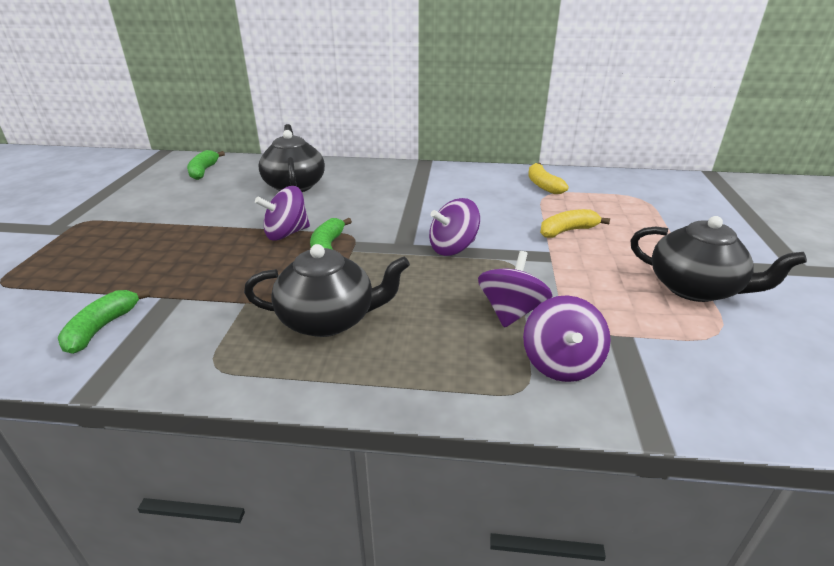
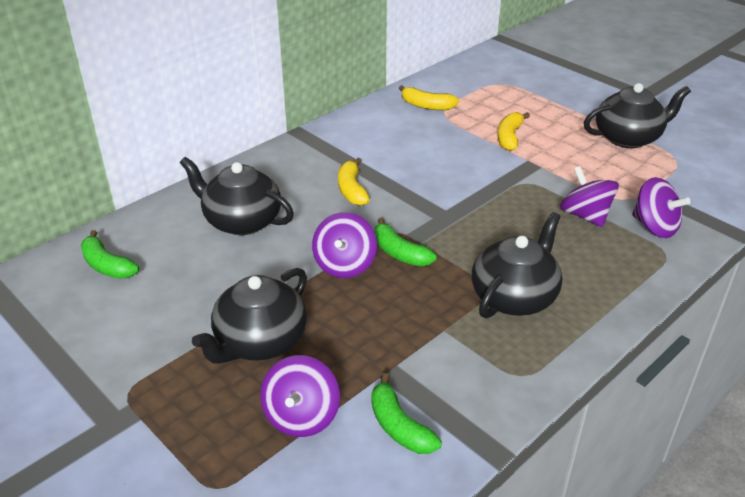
camera: 50 degrees left, 5 degrees up
purple spinning top [429,198,480,256] -> purple spinning top moved to [260,355,340,437]
none -> black teapot [192,268,307,364]
none -> yellow banana [338,158,370,206]

